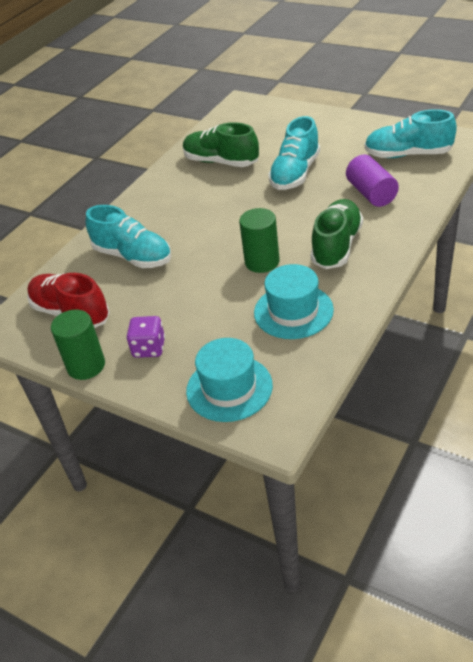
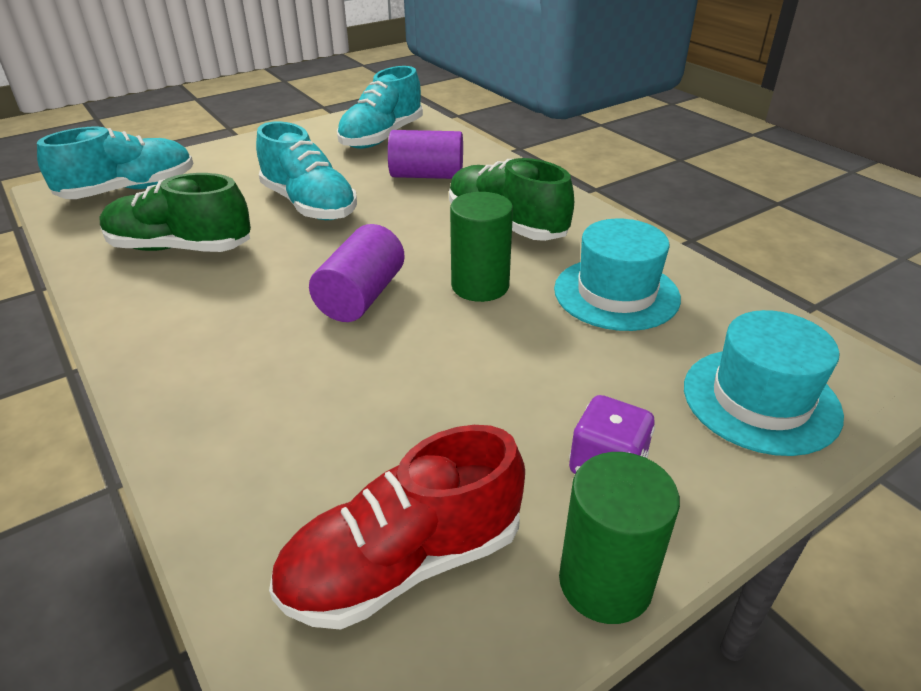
camera: 70 degrees left, 5 degrees down
turquoise shoe [86,205,171,268] -> turquoise shoe moved to [37,127,193,199]
green shoe [183,122,259,167] -> green shoe turned 45 degrees clockwise [99,173,251,252]
none -> purple cylinder [309,224,405,322]

